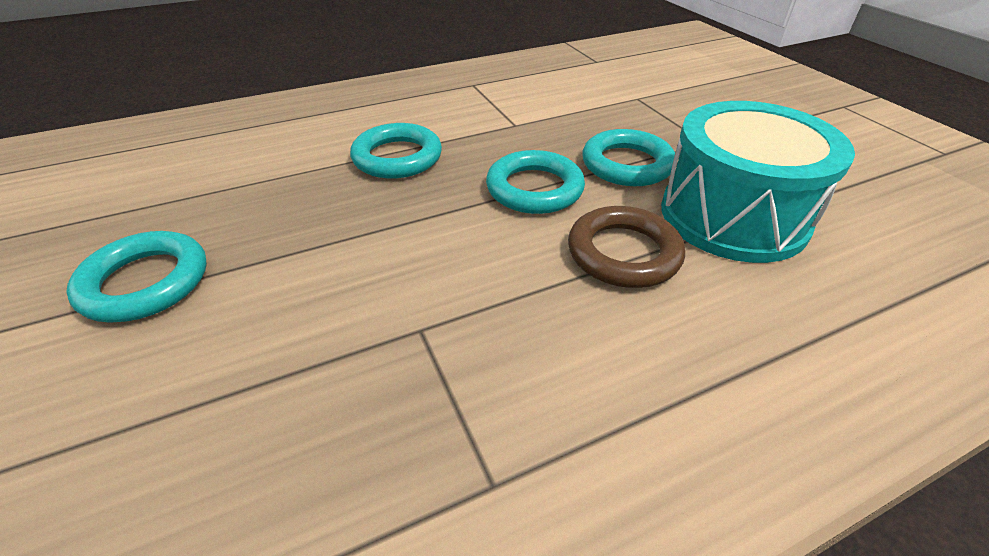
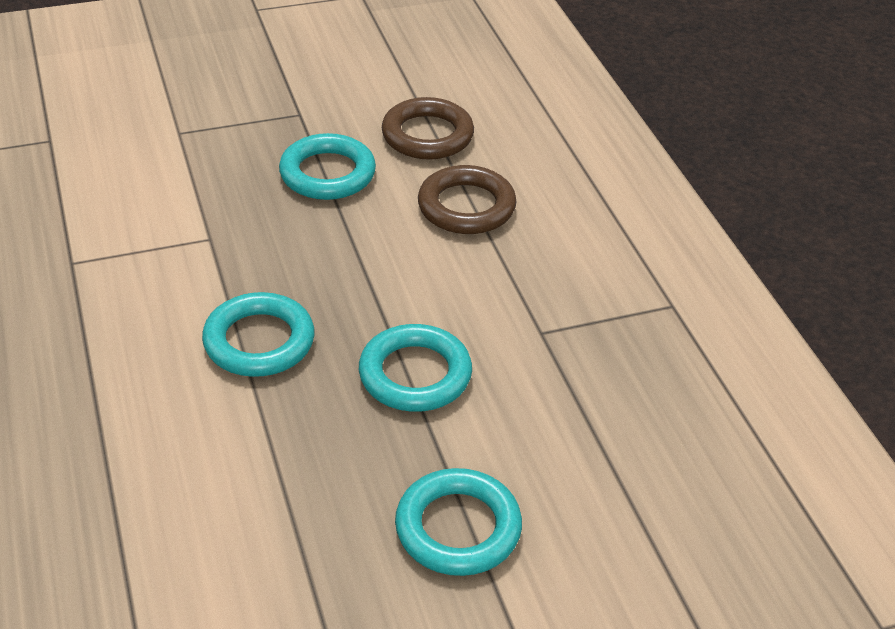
camera: 85 degrees left, 0 degrees up
turquoise ring [486,150,585,214] -> turquoise ring moved to [359,324,472,412]
turquoise drum [661,101,855,263] -> brown ring [382,97,474,160]

